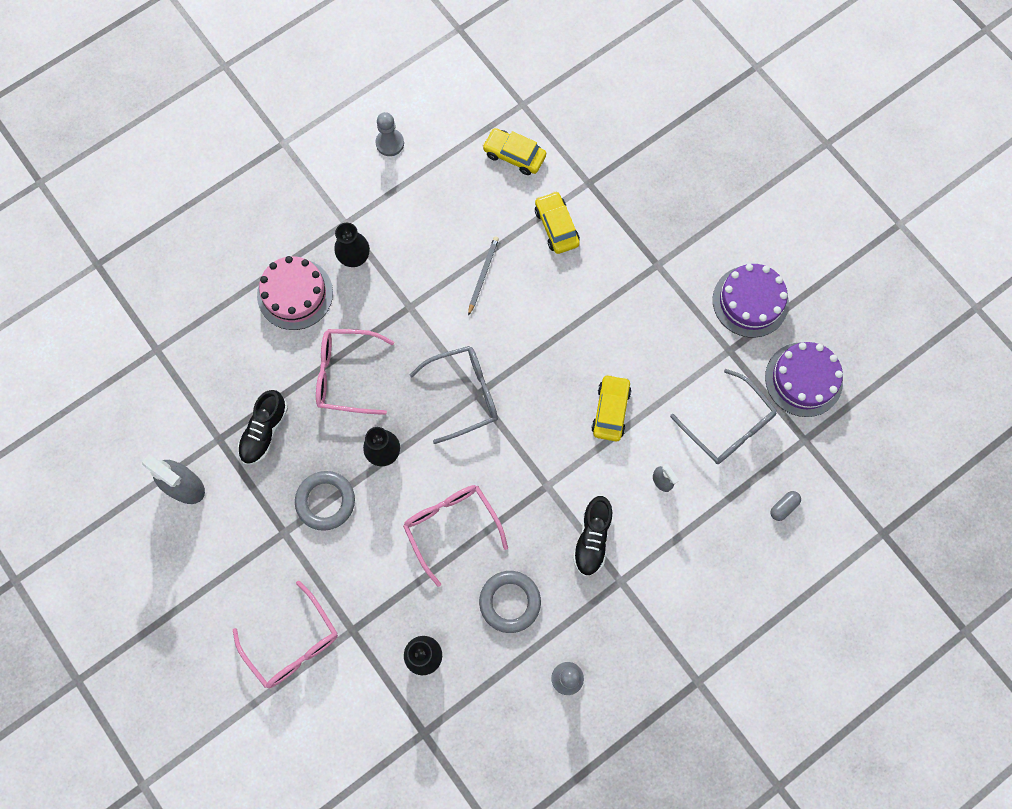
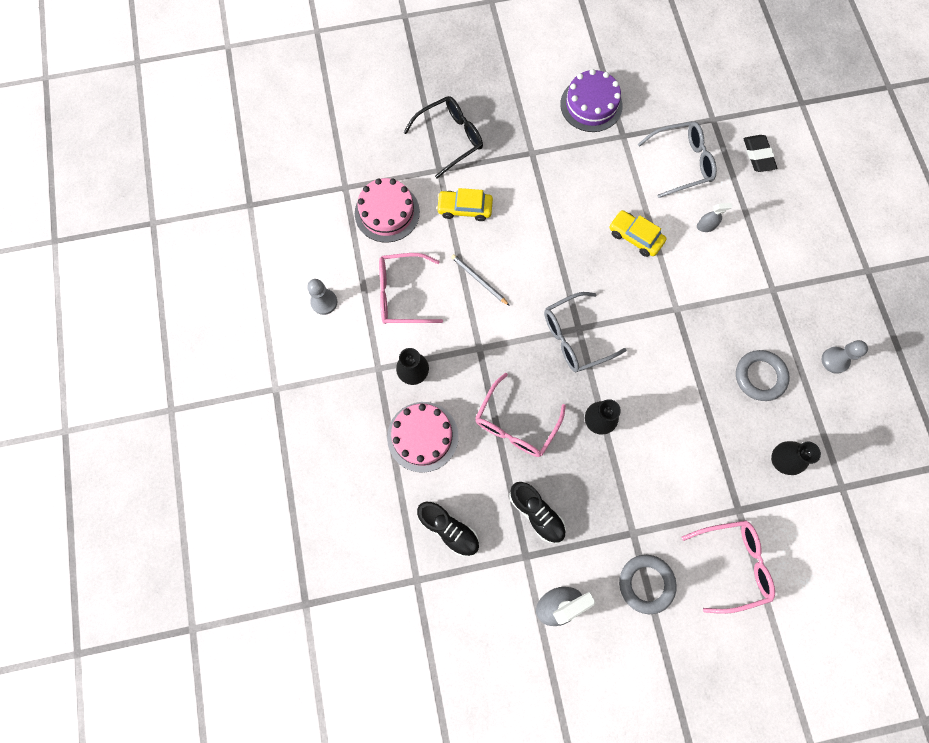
camera: 65 degrees left, 0 degrees up
grey ring [295,471,355,531] -> grey ring moved to [619,555,677,614]
pink glasses [403,485,508,587] -> pink glasses moved to [379,253,443,324]
grey glasses [410,346,498,444] -> grey glasses turned 120 degrees counterclockwise [544,292,627,372]
yellow car [482,128,546,175] -> pink cake [355,178,420,243]
black shoe [573,496,613,576] -> black shoe moved to [417,502,479,557]
purple cake [765,342,843,417] -> none
grey capsule [770,491,801,521] -> black eraser [743,135,777,172]
none -> black glasses [403,96,483,178]

